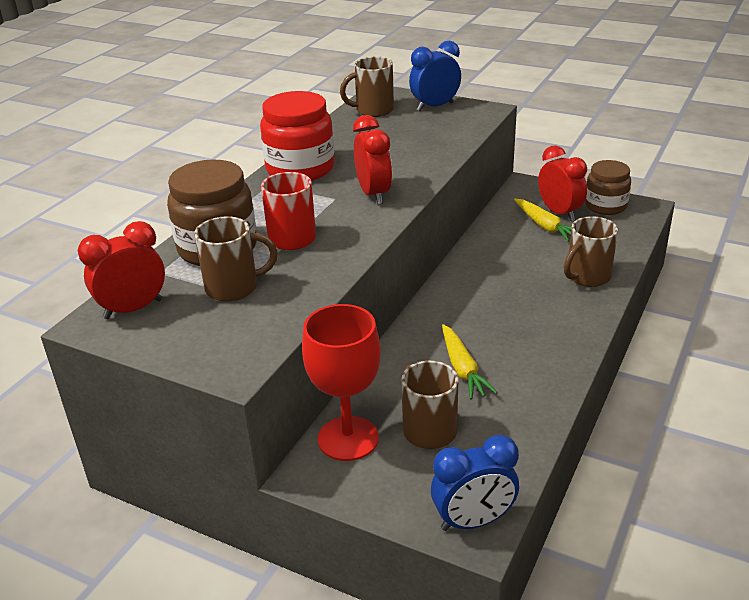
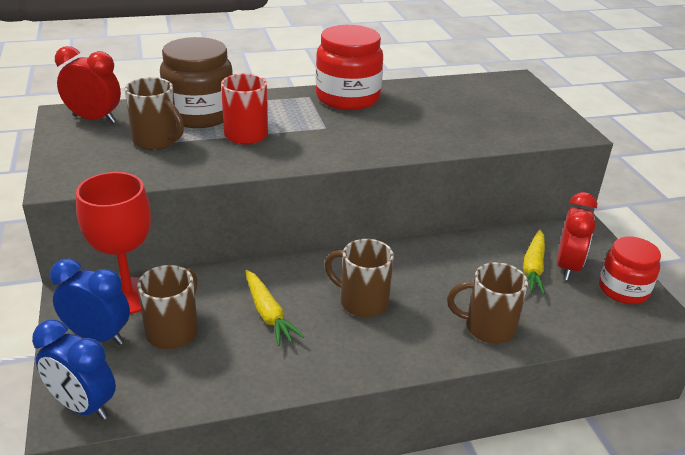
camera: 45 degrees right, 0 degrees up
brown mug [340,57,394,117] -> brown mug moved to [325,239,394,317]
red clock [353,115,392,205] -> none
blue clock [409,41,461,111] -> blue clock moved to [50,258,130,345]
yellow carrot [442,324,498,399] -> yellow carrot turned 60 degrees counterclockwise [245,270,305,346]
brown jar [585,160,631,215] -> red jar [599,236,661,304]

